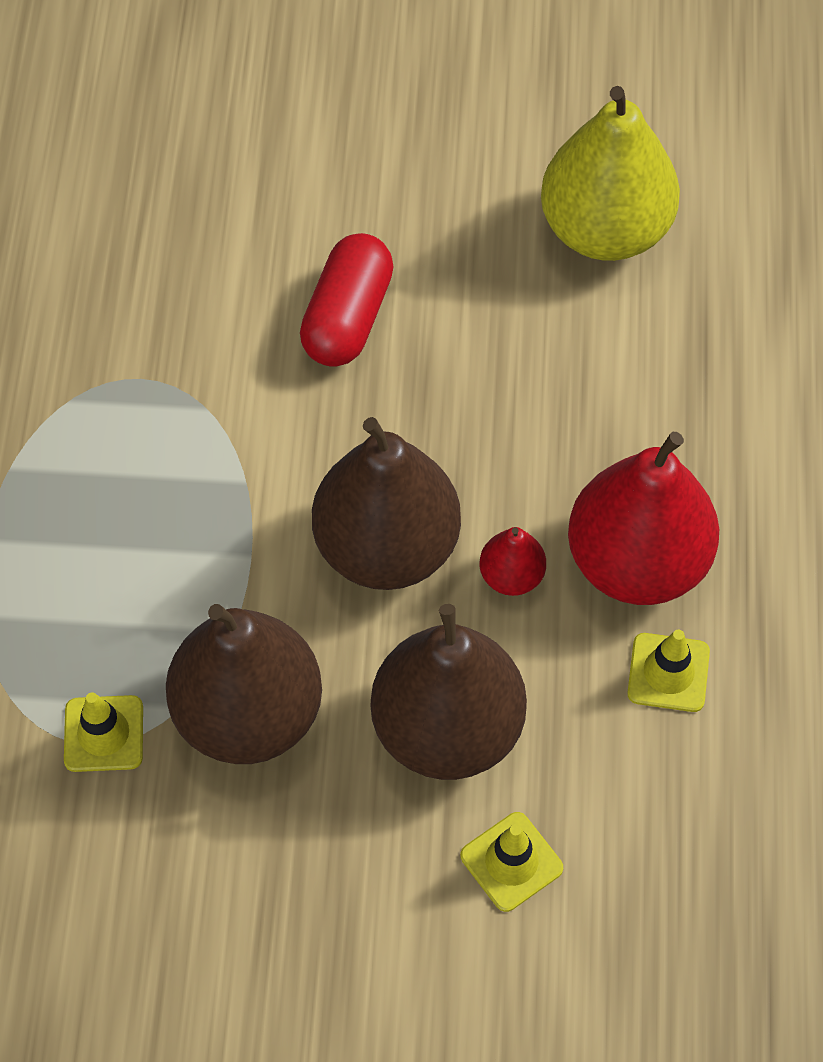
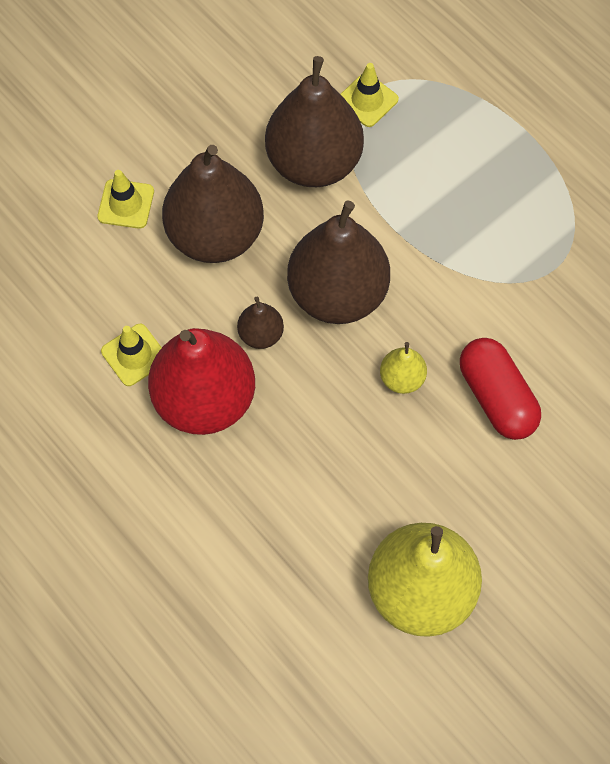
camera: 135 degrees right, 5 degrees up
red pear [479,527,546,596] -> brown pear [237,297,284,349]
none -> yellow pear [380,342,427,394]

